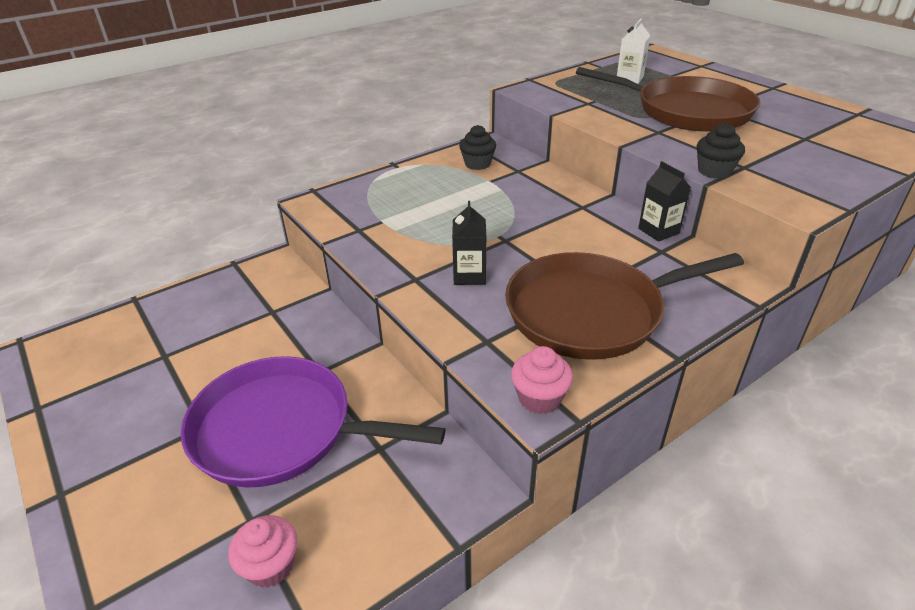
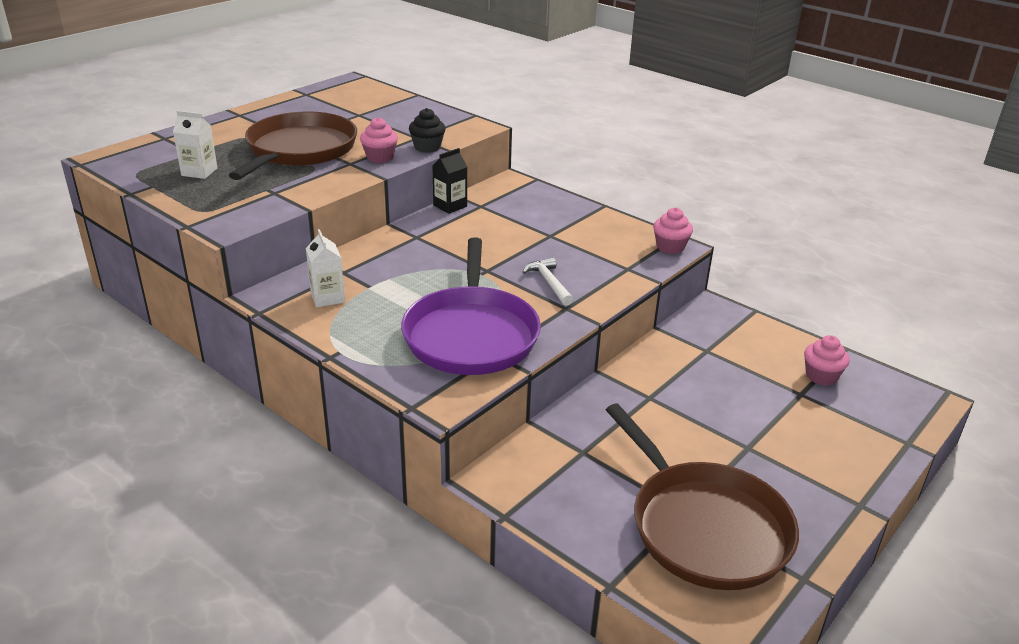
camera: 105 degrees left, 5 degrees down
purple pan [181,356,445,488] -> purple pan moved to [401,237,541,375]
black carton [452,201,486,285] -> white hammer [522,257,573,306]
black cupcake [459,125,496,170] -> white carton [306,229,345,307]
brown pan [505,252,744,360] -> brown pan moved to [606,404,799,590]
none -> pink cupcake [360,117,398,163]

